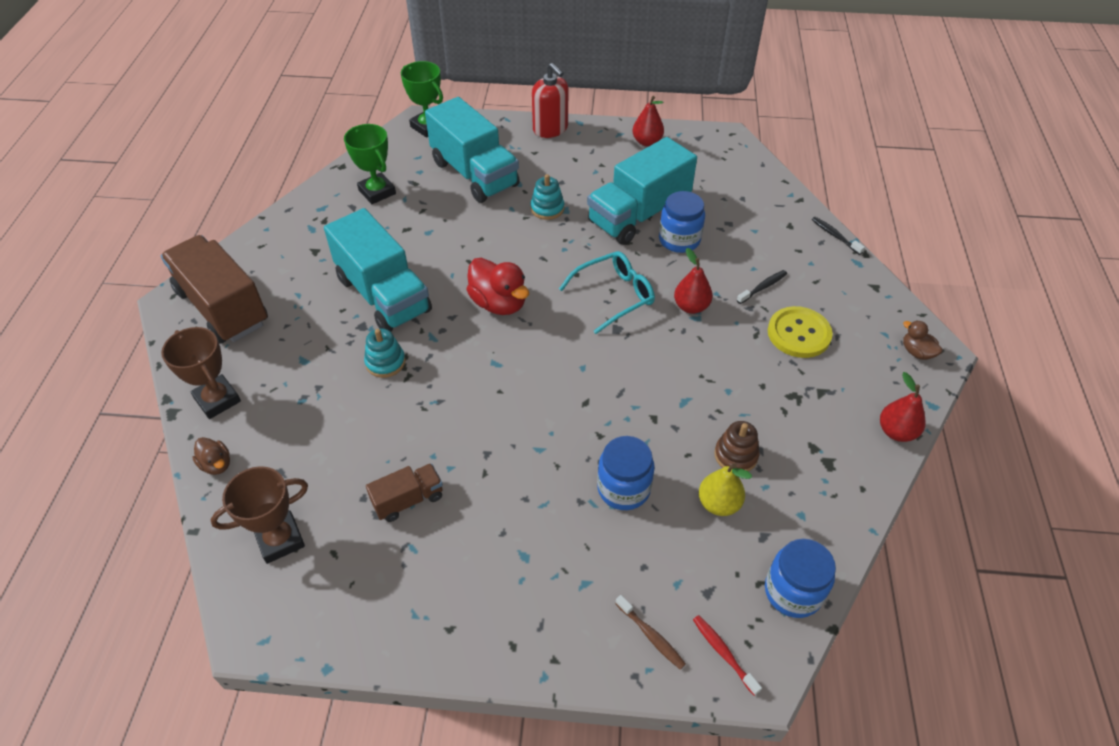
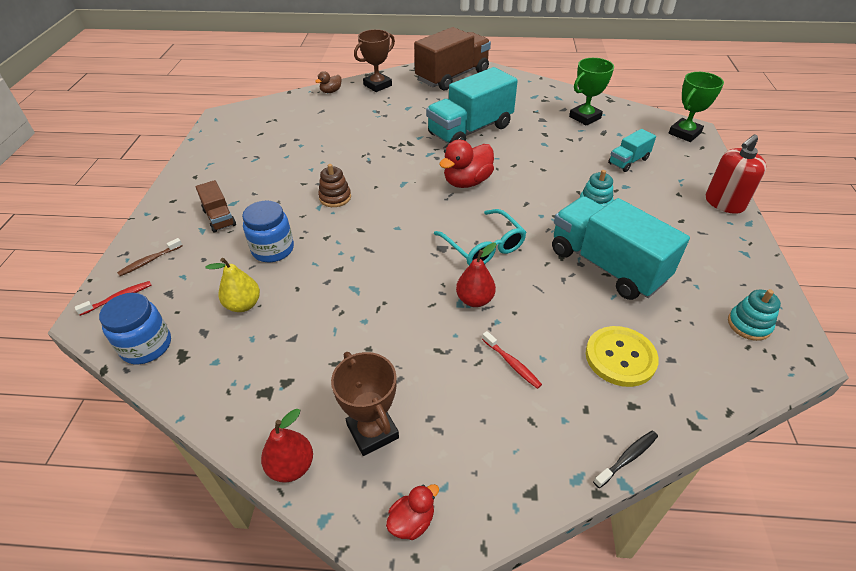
camera: 90 degrees right, 5 degrees down
brown trophy [211,466,308,564] -> brown trophy moved to [331,352,399,456]
turquoise stacking toy [364,328,406,378] -> turquoise stacking toy moved to [728,289,781,341]
brown truck [366,463,443,522] -> brown truck moved to [196,180,236,233]
turquoise truck [425,97,520,203] -> turquoise truck [608,129,656,172], size x0.49
red pear [632,96,664,146] -> none
blue jar [659,191,705,253] -> none
brown stacking toy [714,421,759,471] -> brown stacking toy moved to [318,164,351,207]
black toothbrush [737,270,787,304] -> red toothbrush [482,331,542,389]
yellow button [768,306,833,358] -> yellow button moved to [586,326,659,387]
brown duck [903,320,943,360] -> red duck [386,484,439,540]

